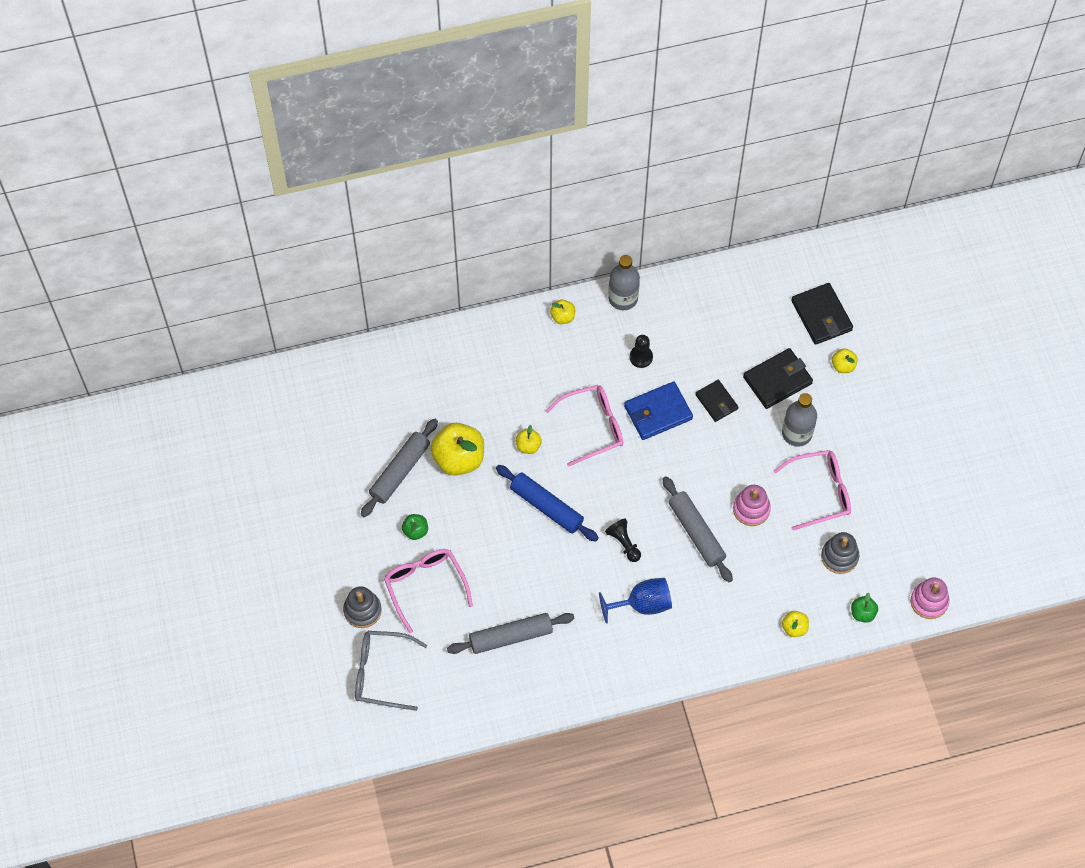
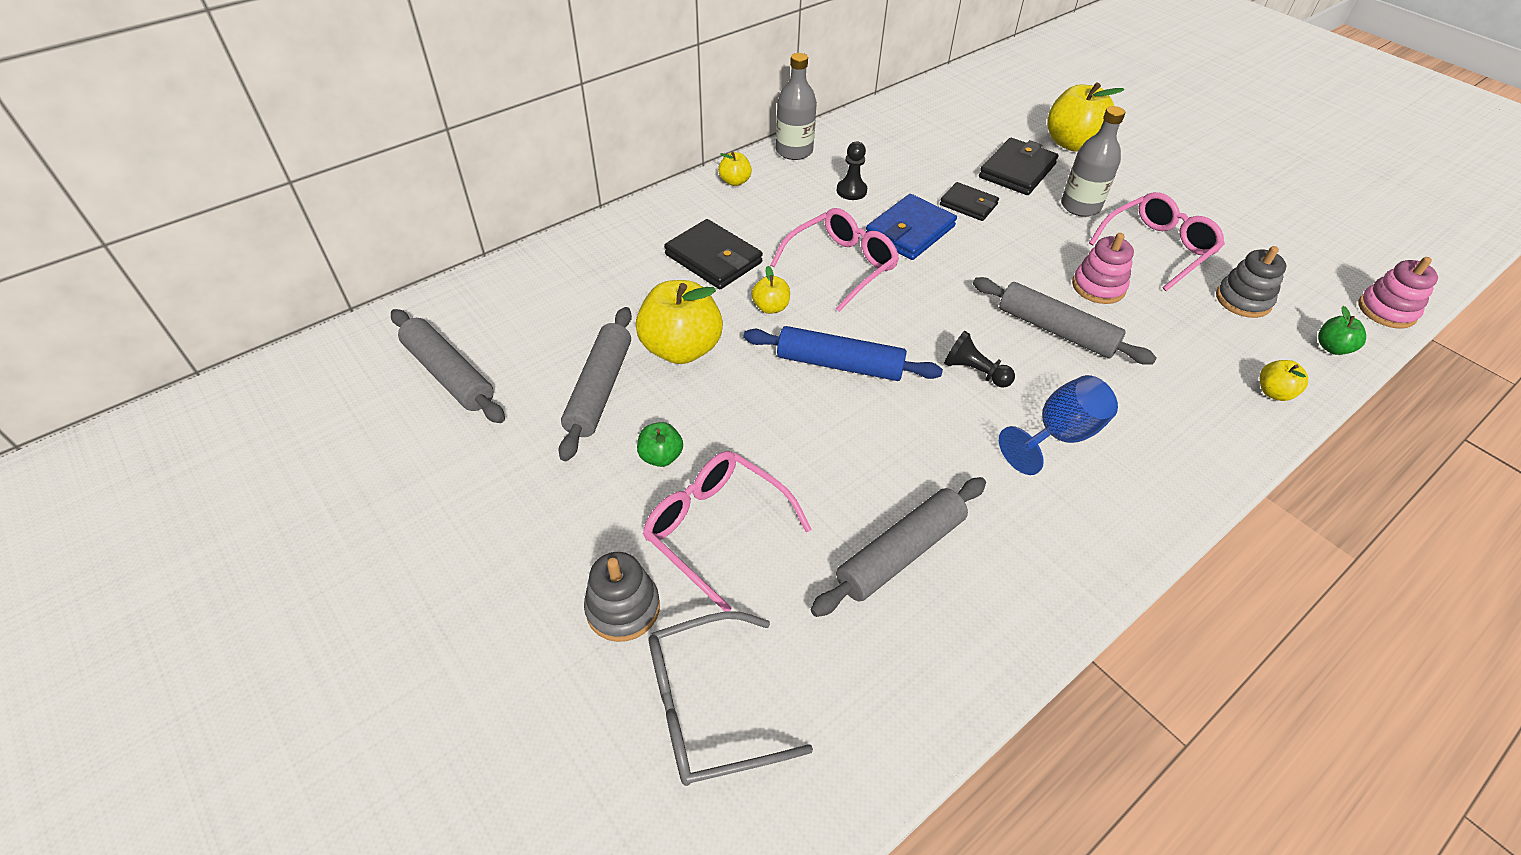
camera: 25 degrees left, 15 degrees down
black wallet [791,283,853,345] -> black wallet moved to [664,219,763,289]
yellow apple [832,348,858,373] -> yellow apple [1047,82,1124,151], size x2.06
none -> grey rolling pin [391,309,505,423]

